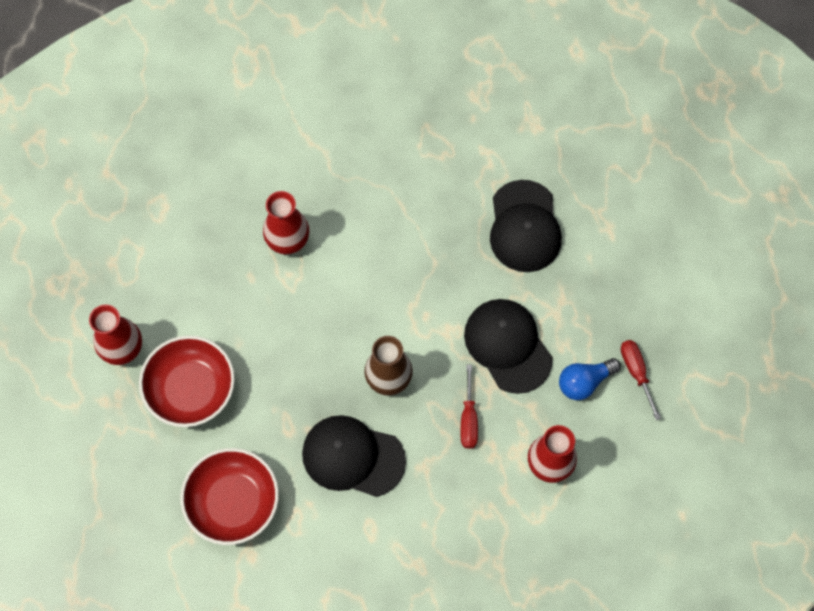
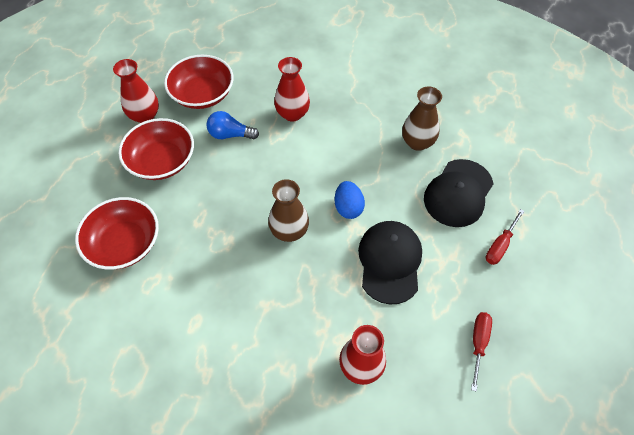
camera: 35 degrees right, 10 degrees down
black cap [302,415,406,497] -> none
red screwdriver [461,365,478,449] -> red screwdriver moved to [486,209,525,265]
blue light bulb [559,358,621,400] -> blue light bulb moved to [206,111,259,139]
none -> red bowl [164,55,234,109]
none -> blue egg [335,181,365,219]
none -> brown vase [402,86,442,151]

